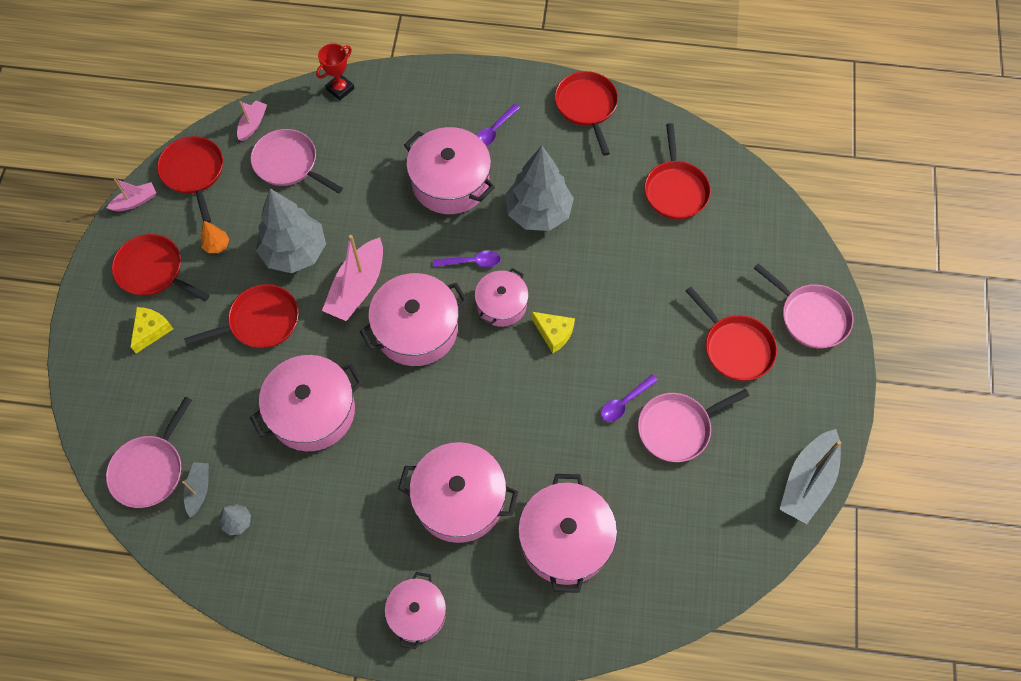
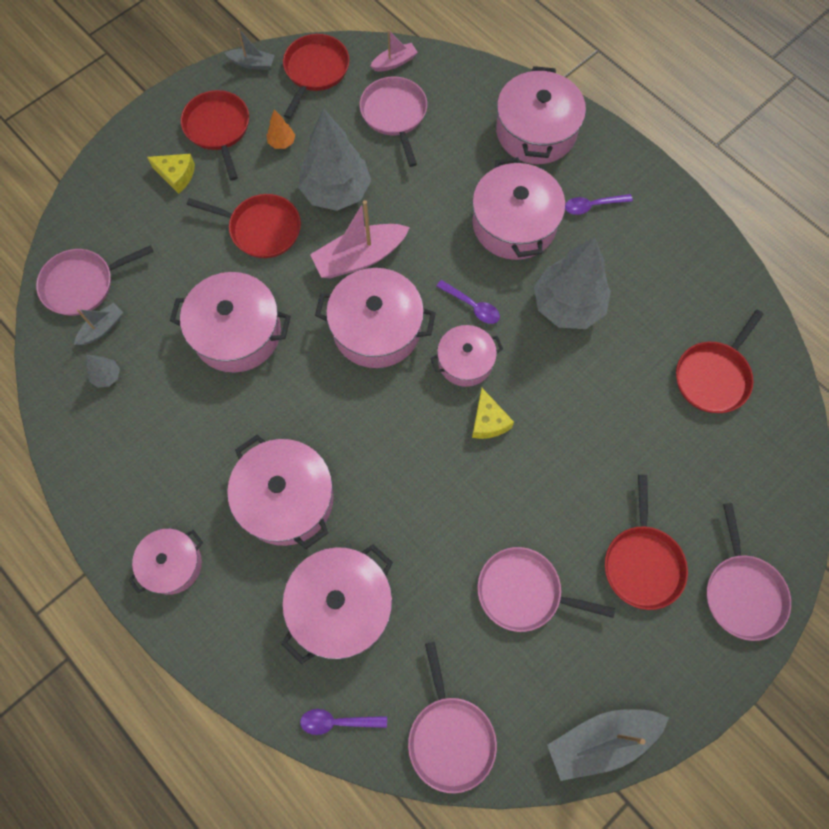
camera: 40 degrees right, 5 degrees up
pink boat [107,179,156,211] -> grey boat [225,28,275,70]
yellow cheese [130,307,173,354] -> yellow cheese turned 45 degrees clockwise [147,154,195,194]
red trophy [316,43,354,100] -> none
red pan [555,71,618,156] -> none
purple spoon [601,375,658,422] -> purple spoon moved to [300,709,387,735]
none -> pink pan [408,642,497,793]
none -> pink pot [496,66,586,164]

